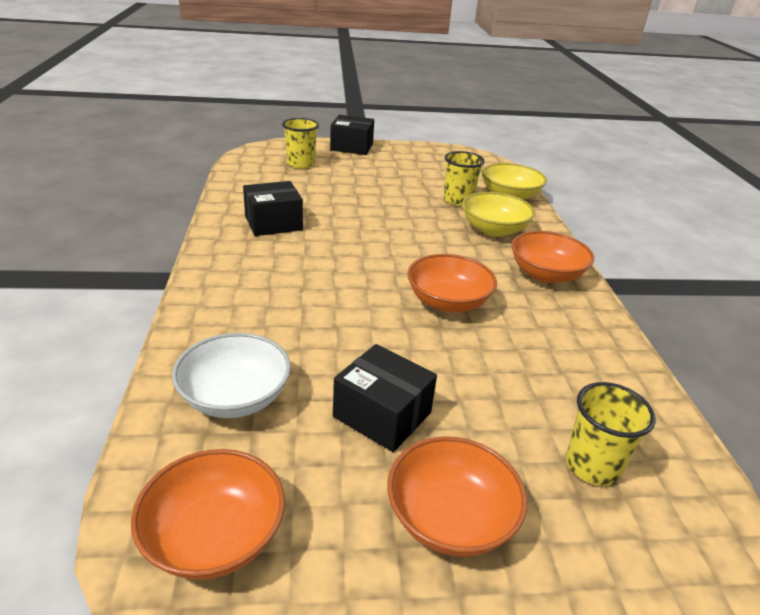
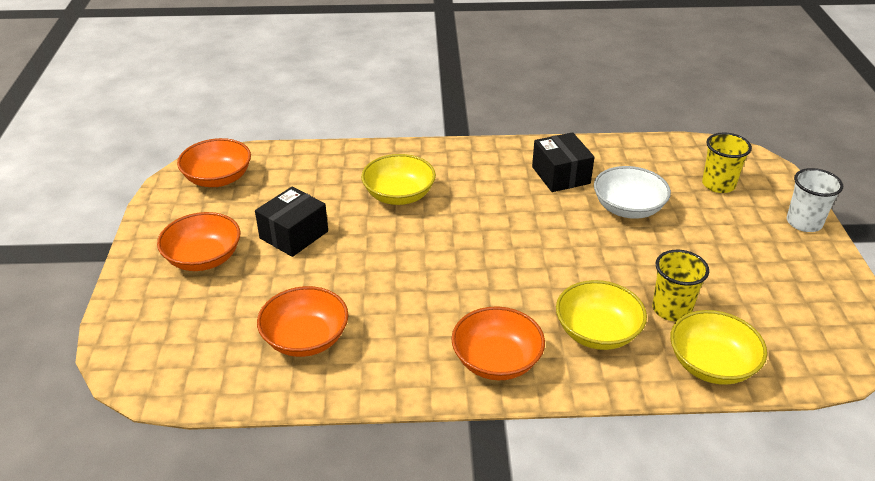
camera: 95 degrees right, 5 degrees up
white bowl [172,333,291,418] -> white bowl moved to [594,166,671,219]
black box [330,115,374,155] -> white cup [787,168,843,232]
orange bowl [407,254,497,312] -> orange bowl moved to [257,286,348,357]
yellow cup [566,382,656,486] -> none
none -> yellow bowl [361,154,436,205]

